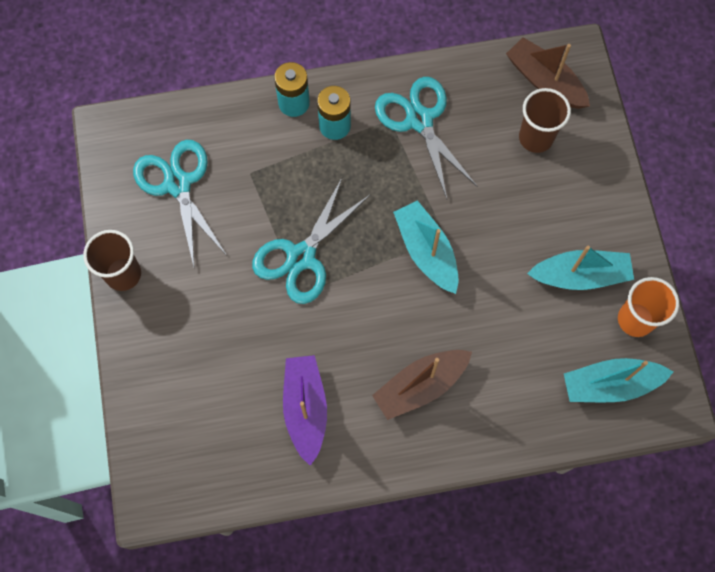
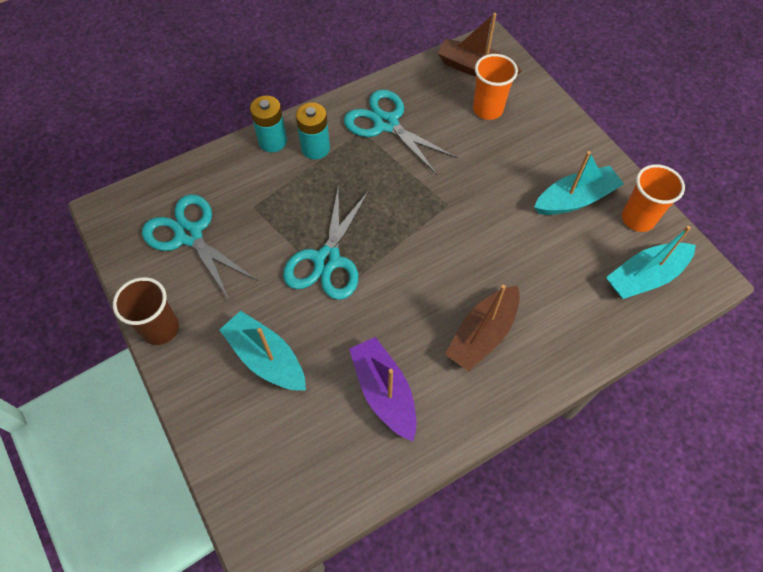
camera: 20 degrees left, 10 degrees down
turquoise boat [393,200,459,294] -> turquoise boat moved to [219,311,306,391]
brown cup [519,88,571,153] -> orange cup [473,54,518,120]

